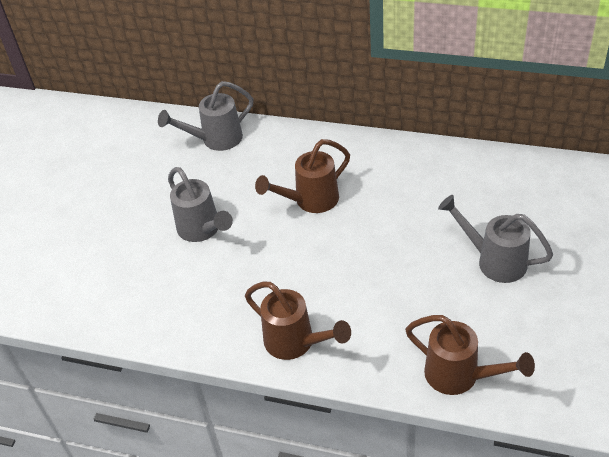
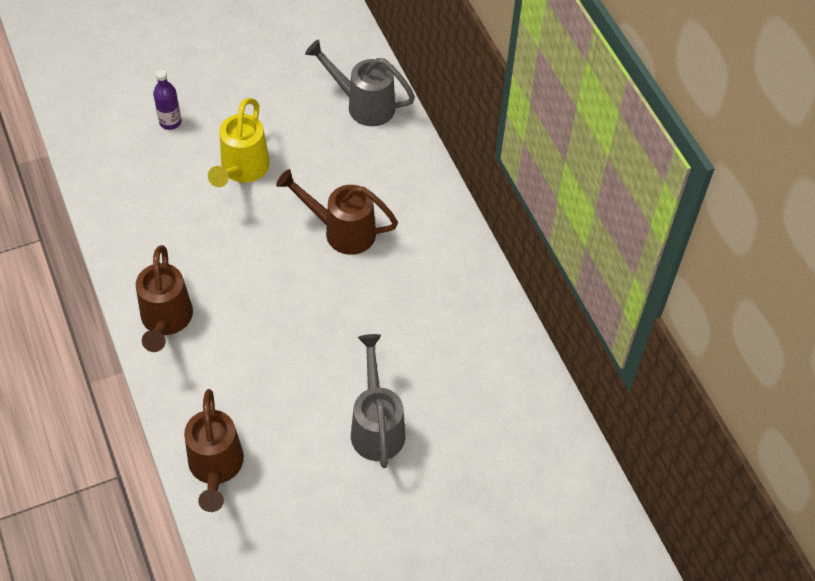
camera: 45 degrees right, 10 degrees up
grey watering can [168,167,233,242] -> yellow watering can [208,98,270,187]
none -> purple bottle [153,70,181,130]

